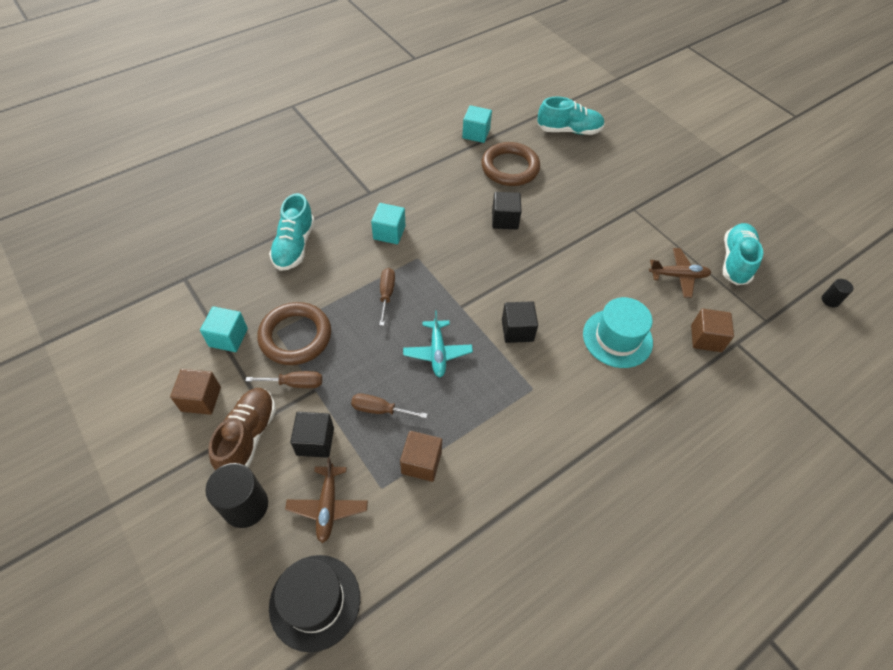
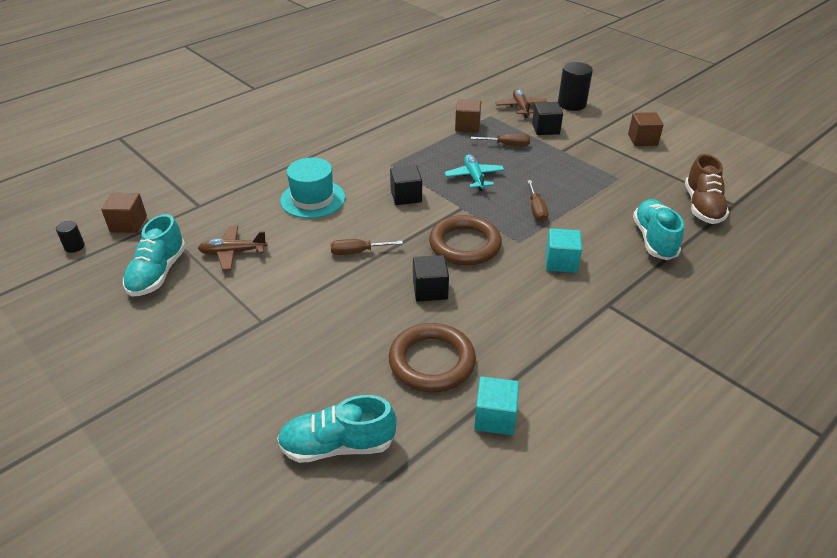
camera: 175 degrees right, 15 degrees down
turquoise cube [200,306,248,352] -> none
brown shoe [208,388,276,470] -> brown shoe moved to [685,154,729,224]
brown screwdriver [246,371,322,388] -> brown screwdriver moved to [330,239,403,255]
brown ring [257,302,331,365] -> brown ring moved to [429,215,502,265]
black hat [269,555,360,652] -> none
brown cube [691,309,734,352] -> brown cube moved to [101,193,147,233]

